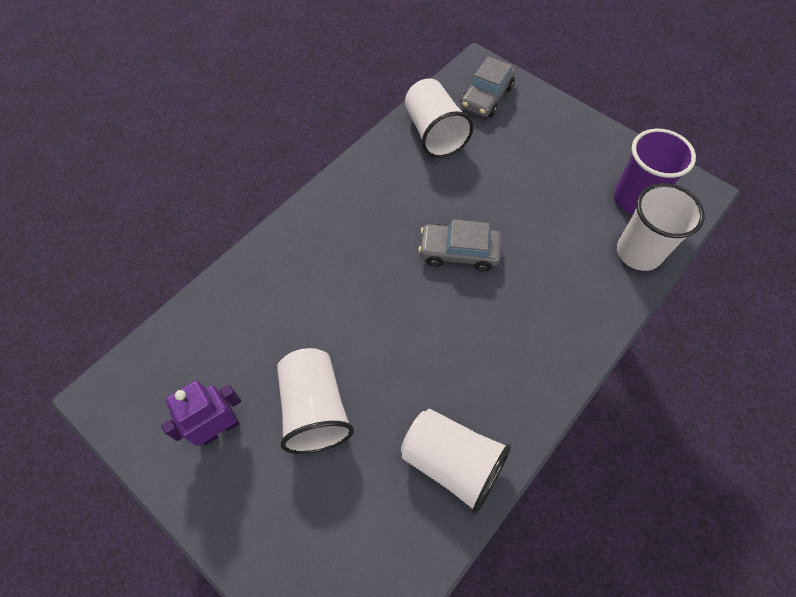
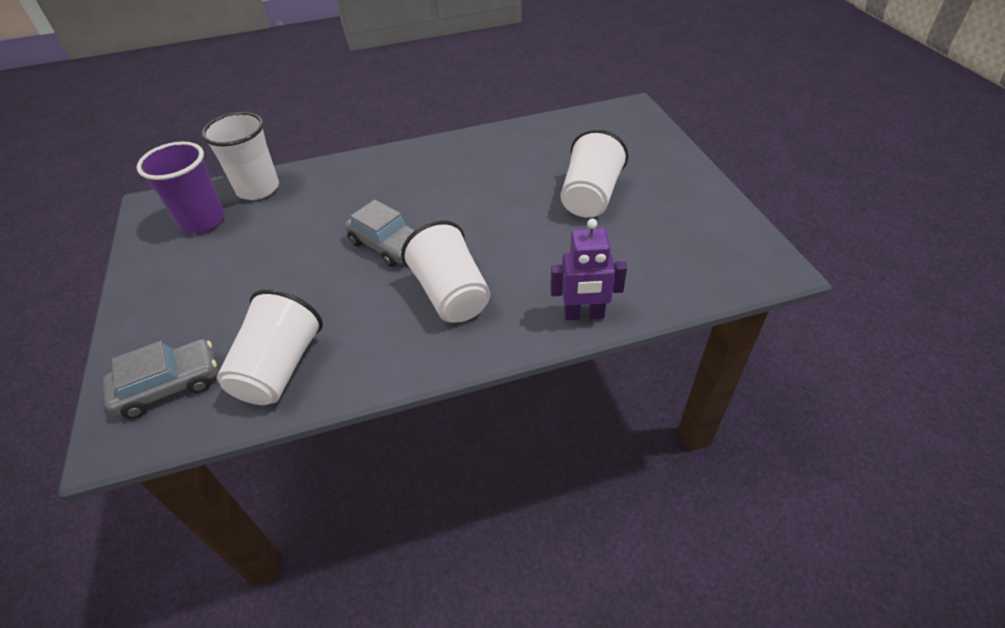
camera: 145 degrees left, 15 degrees down
purple robot [161,381,241,446] -> purple robot moved to [550,218,627,320]
white cup [401,409,511,514] -> white cup moved to [401,220,490,323]

